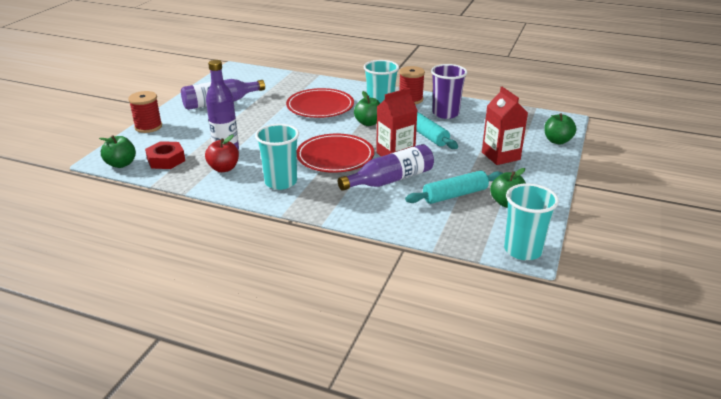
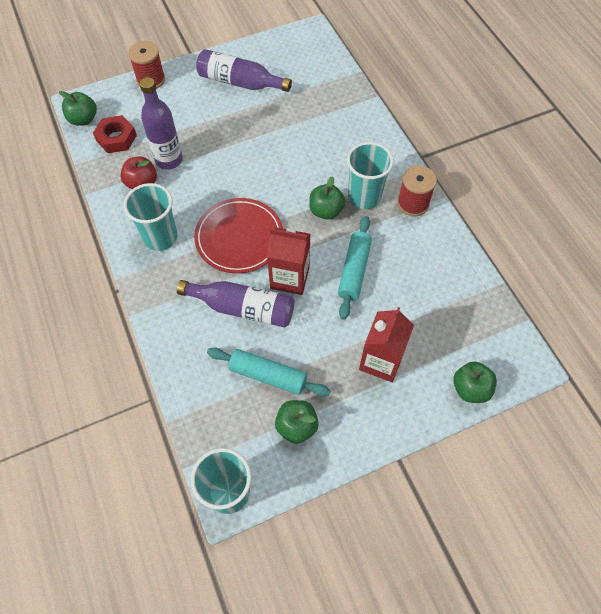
camera: 45 degrees right, 30 degrees up
red plate [286,88,354,118] -> none
purple cup [431,64,467,119] -> none

